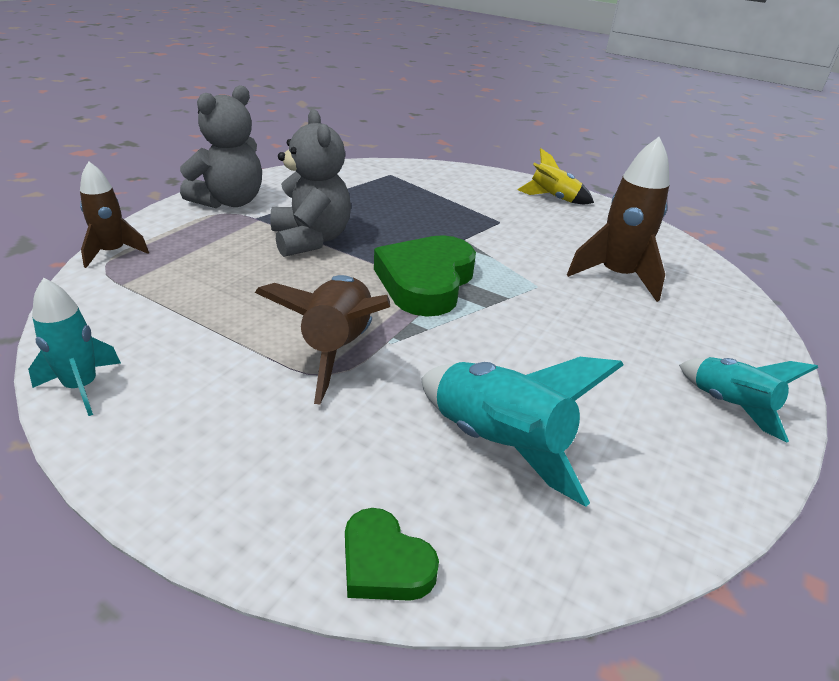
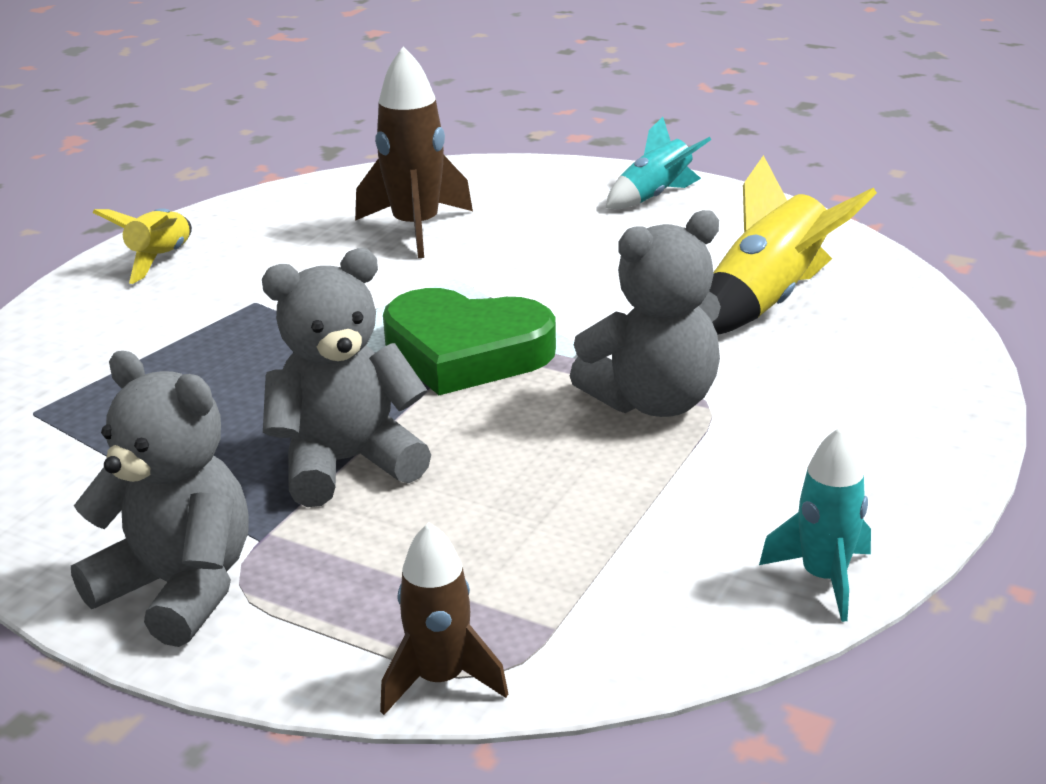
camera: 90 degrees left, 5 degrees down
brown rocket [255,275,390,404] -> grey teddy bear [570,210,721,417]
green heart [345,508,439,601] -> none
turquoise rocket [421,357,623,507] -> yellow rocket [709,155,877,335]

